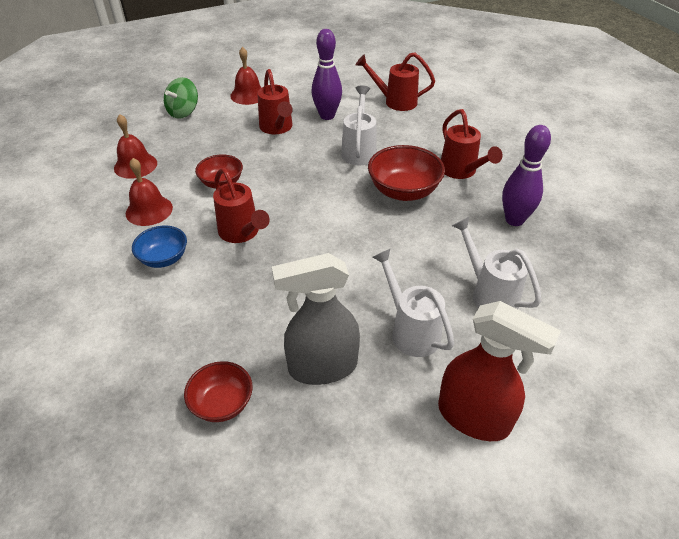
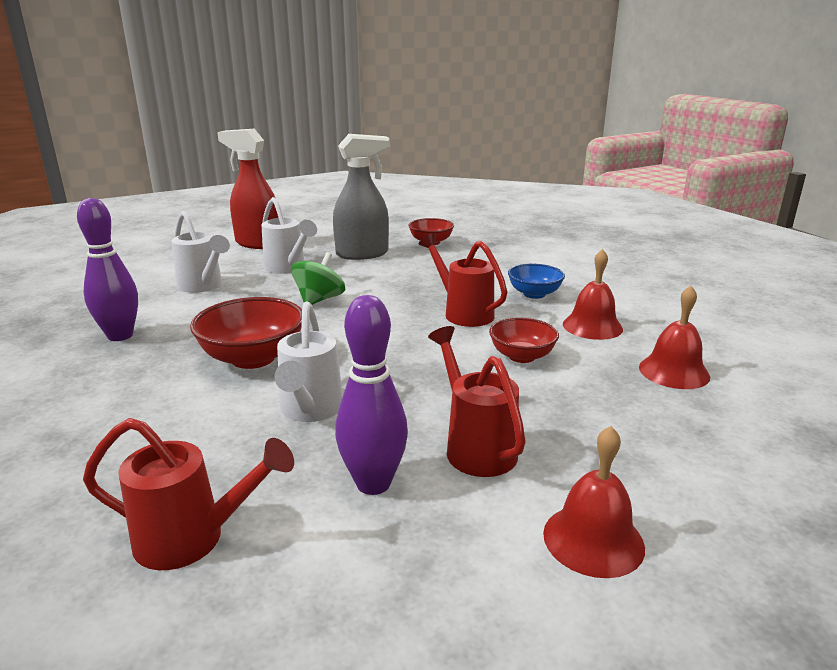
camera: 175 degrees right, 20 degrees down
green spinning top [164,77,198,119] -> green spinning top moved to [291,252,345,305]
red watering can [441,109,503,179] -> none

